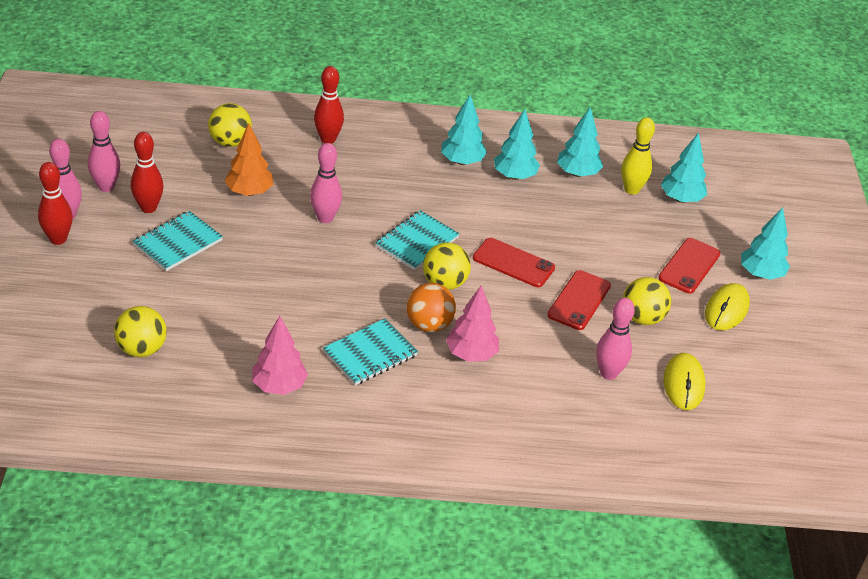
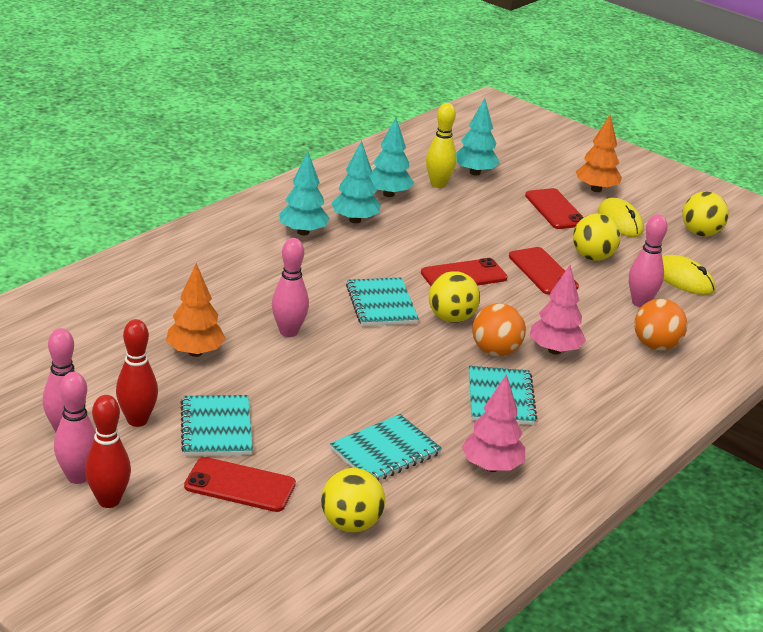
camera: 50 degrees left, 10 degrees down
yellow ball [208,103,252,147] -> yellow ball moved to [682,191,729,237]
red bowling pin [314,66,344,144] -> none
turquoise tree [741,207,790,280] -> orange tree [576,115,622,192]
none -> red phone [184,457,296,512]
none -> turquoise notebook [330,414,442,480]
none -> orange ball [634,299,687,350]

